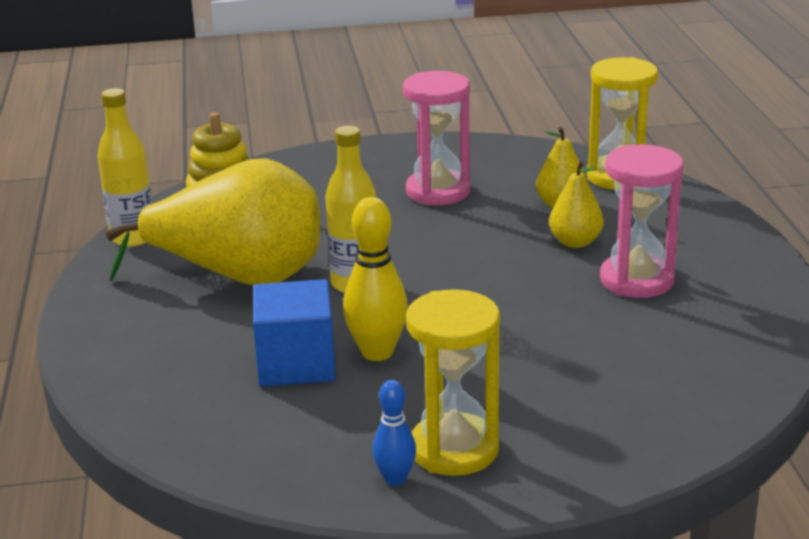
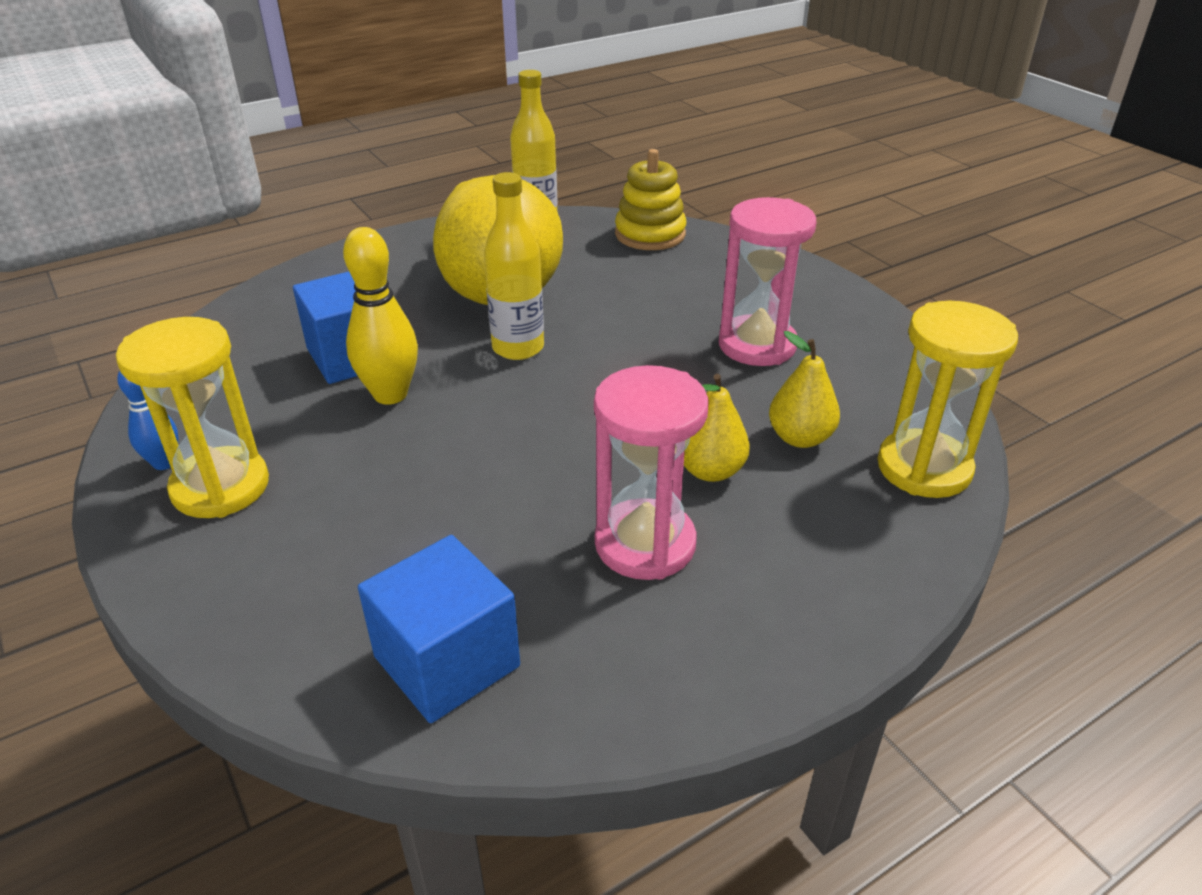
camera: 65 degrees right, 10 degrees up
none -> blue cube [358,535,520,723]

